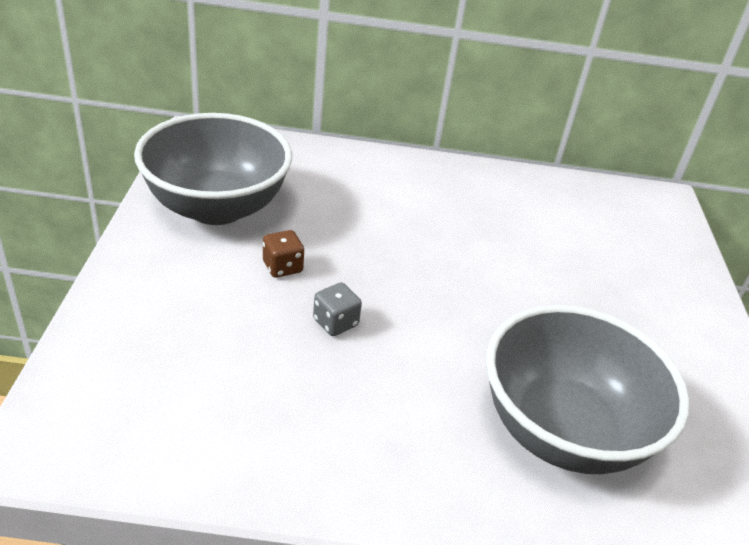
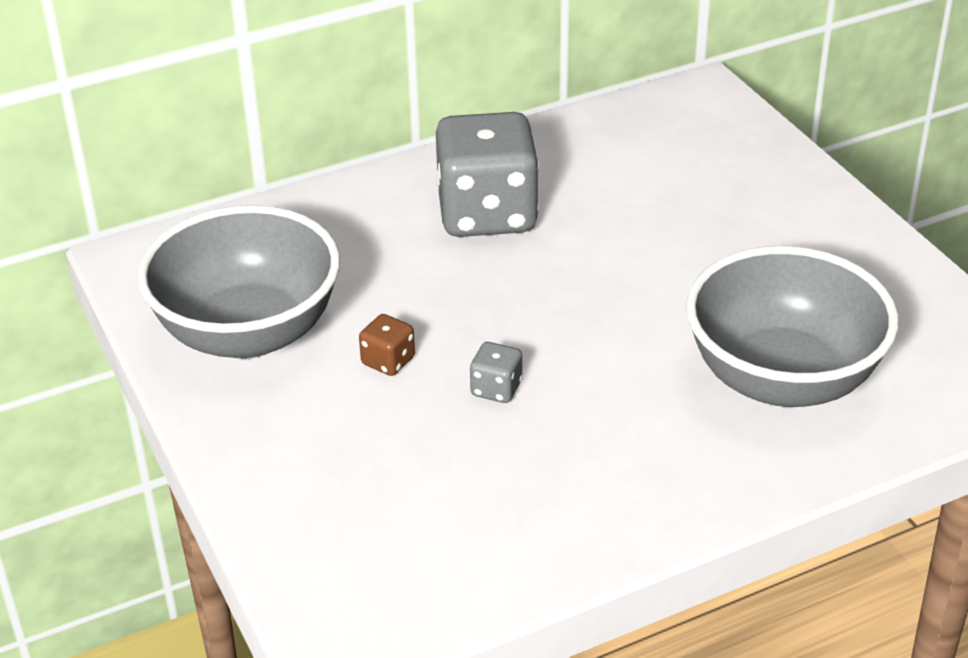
camera: 25 degrees left, 0 degrees up
none -> grey dice [436,112,539,237]

